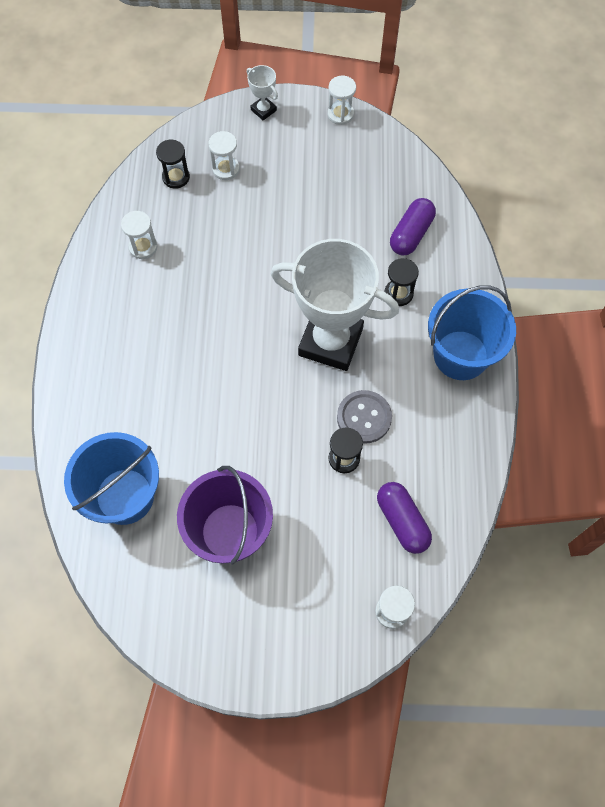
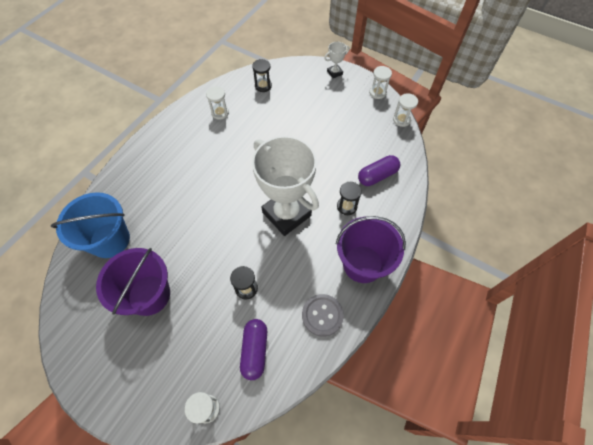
camera: 30 degrees right, 5 degrees down
white hourglass [208,131,240,180] -> white hourglass moved to [393,93,418,127]
white trophy [247,65,278,120] -> white trophy turned 75 degrees clockwise [324,42,350,78]
grey button [337,390,392,444] -> grey button moved to [302,294,344,337]
blue bucket [428,285,516,380] -> purple bucket [336,216,406,283]

